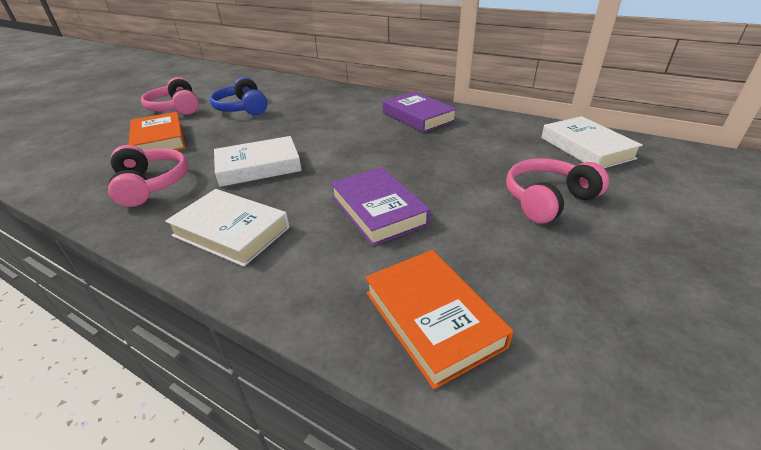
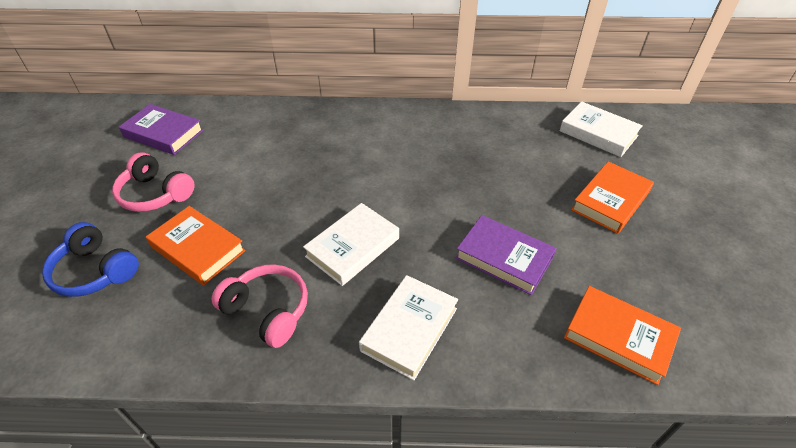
camera: 30 degrees left, 10 degrees up
white book [165,189,290,267] -> white book turned 60 degrees counterclockwise [359,275,458,380]
blue headphones [210,77,267,115] -> blue headphones moved to [42,222,139,297]
purple book [383,91,457,133] -> purple book moved to [119,104,203,155]
pink headphones [506,158,609,224] -> orange book [571,161,654,234]

